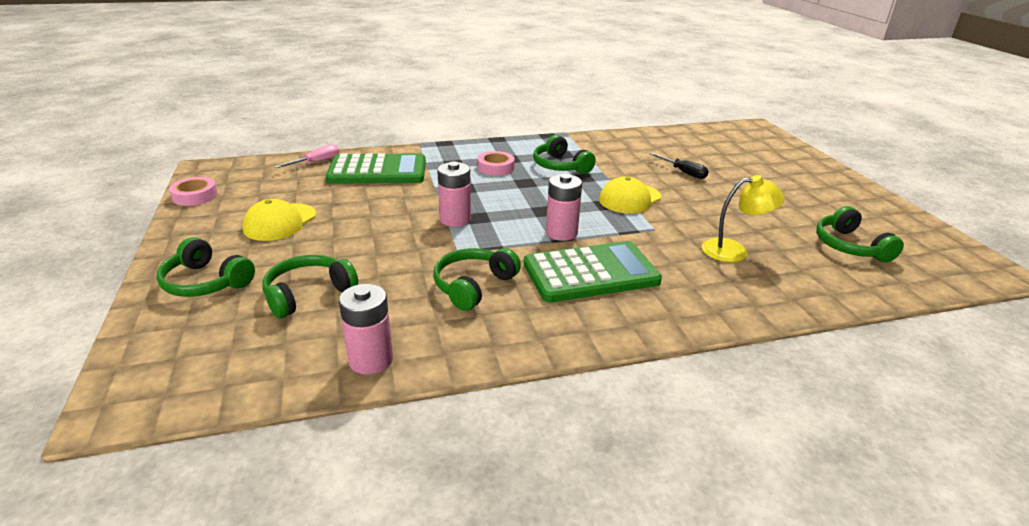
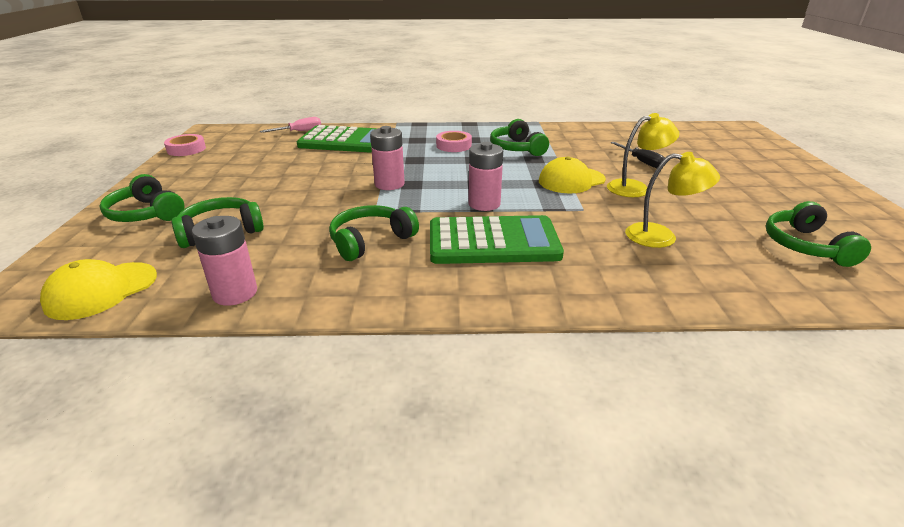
camera: 15 degrees right, 0 degrees up
yellow cap [243,199,316,241] -> yellow cap moved to [40,259,157,320]
none -> yellow lamp [607,113,680,197]

